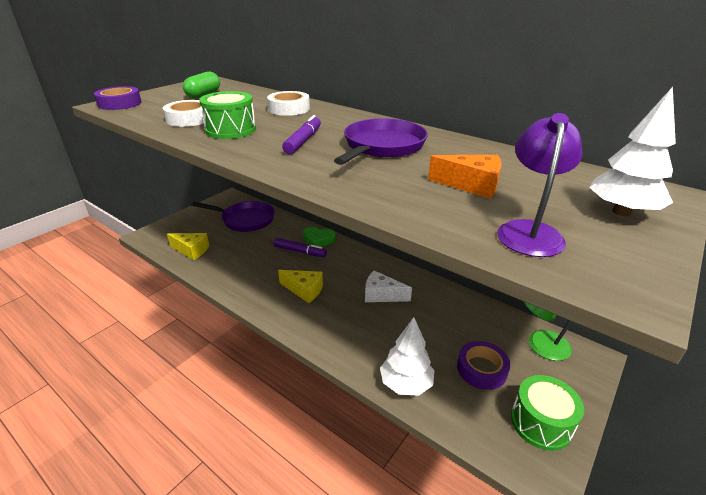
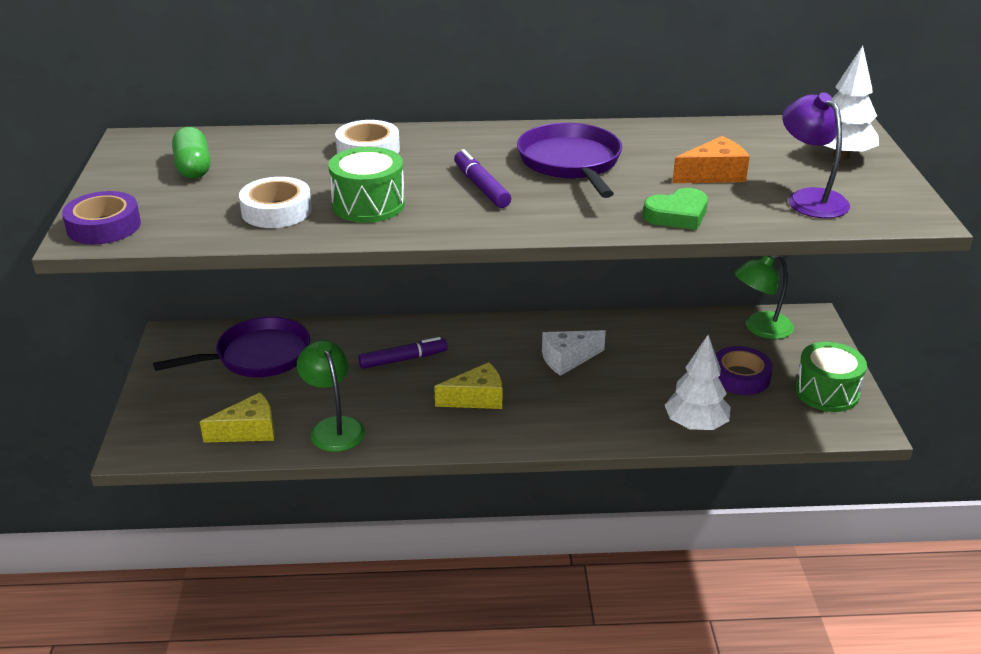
camera: 40 degrees left, 0 degrees up
green heart [303,227,336,247] -> green heart moved to [643,188,708,230]
none -> green lamp [297,340,365,452]

